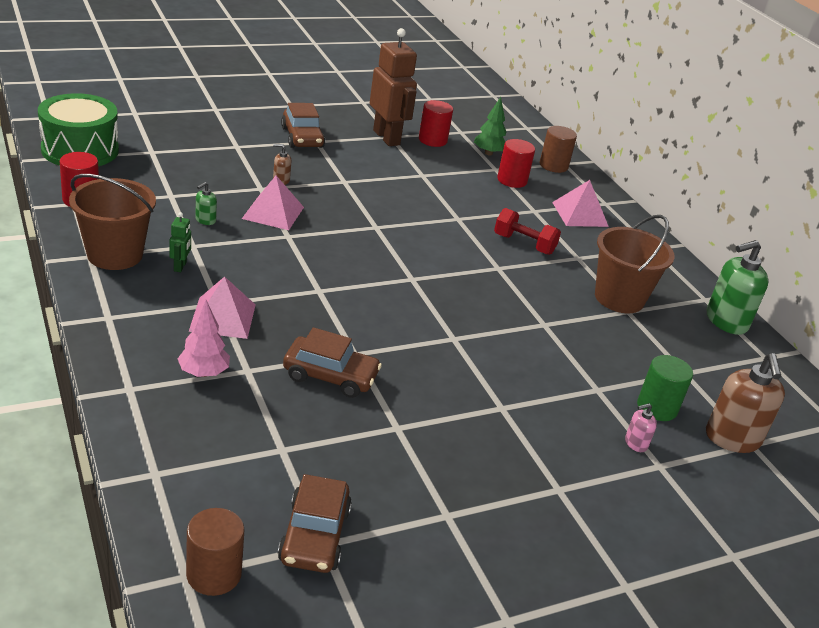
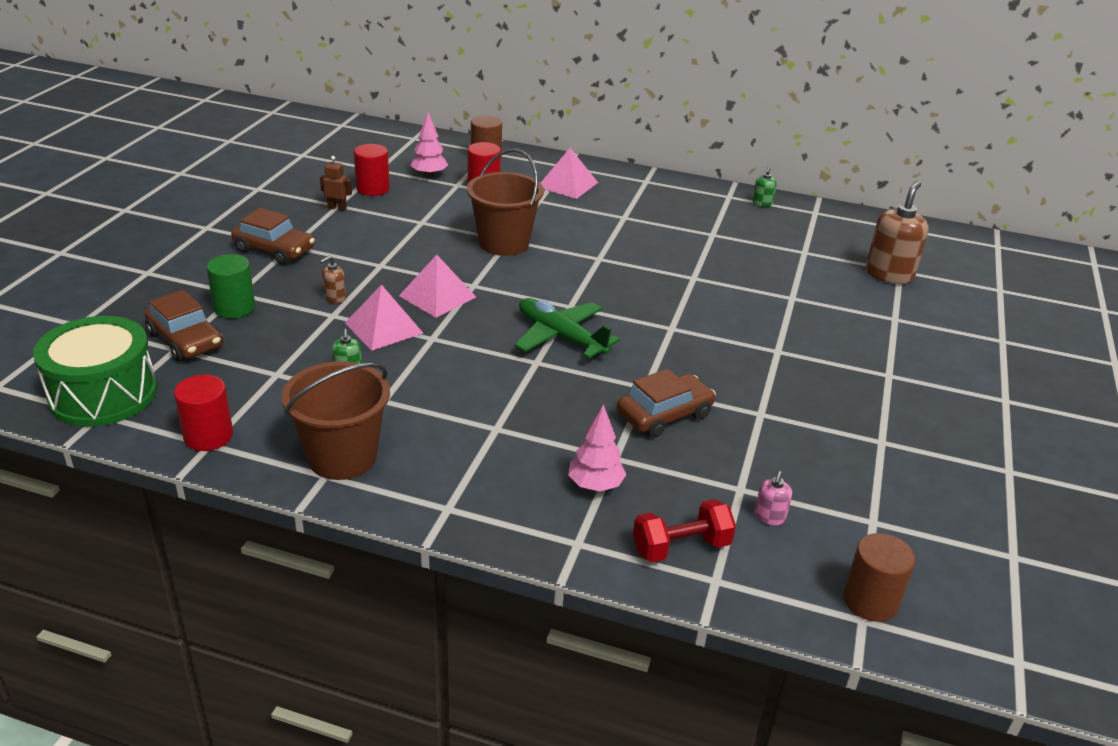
camera: 45 degrees left, 0 degrees up
green robot [170,212,191,272] -> none
pink pyramid [189,277,256,339] -> pink pyramid moved to [399,255,476,318]
brown car [278,474,352,573] -> brown car moved to [145,290,223,361]
brown robot [370,28,417,146] -> brown robot [320,156,352,211], size x0.43
green tree [474,97,506,156] -> pink tree [410,112,448,177]
red dumbbell [494,208,561,255] -> red dumbbell moved to [633,499,736,562]
brown bucket [595,215,675,313] -> brown bucket moved to [467,149,544,256]
pink soap dispenser [625,403,657,452] -> pink soap dispenser moved to [754,471,792,525]
green cylinder [637,355,693,421] -> green cylinder moved to [206,254,255,318]
brown soap dispenser [706,353,785,453] -> brown soap dispenser turned 105 degrees counterclockwise [866,181,929,284]
green soap dispenser [707,240,768,335] -> green soap dispenser [752,167,777,207], size x0.47
none -> green plane [515,298,620,358]

